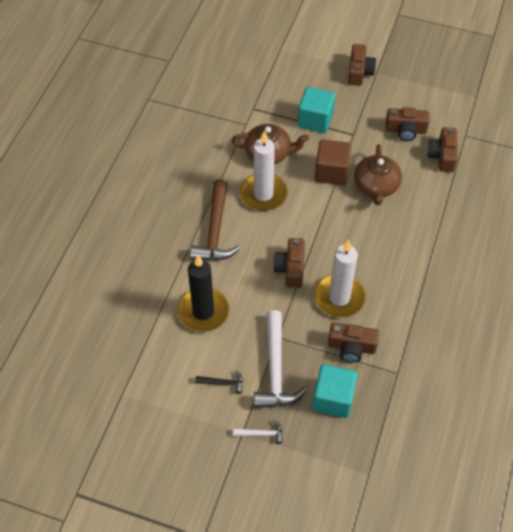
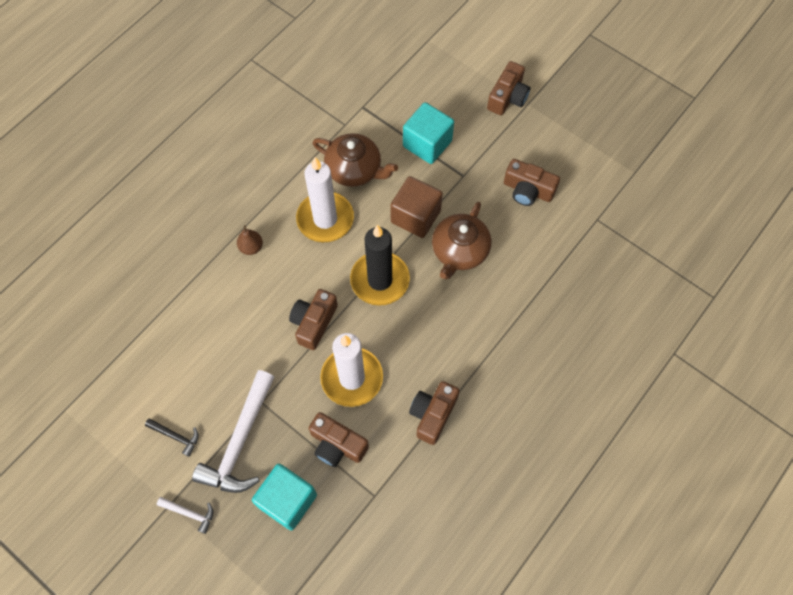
camera: 20 degrees right, 10 degrees up
black candle [177,255,229,332] -> black candle moved to [350,225,410,306]
brown hammer [190,179,240,260] -> brown pear [237,225,263,255]
brown camera [427,127,457,172] -> brown camera moved to [409,381,460,445]

